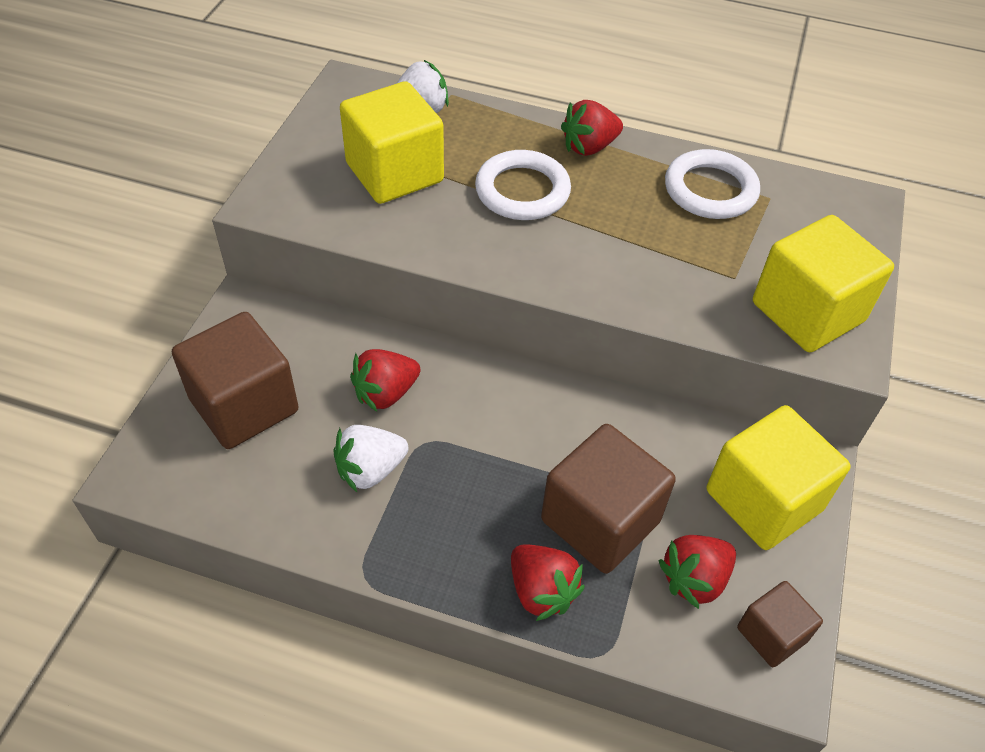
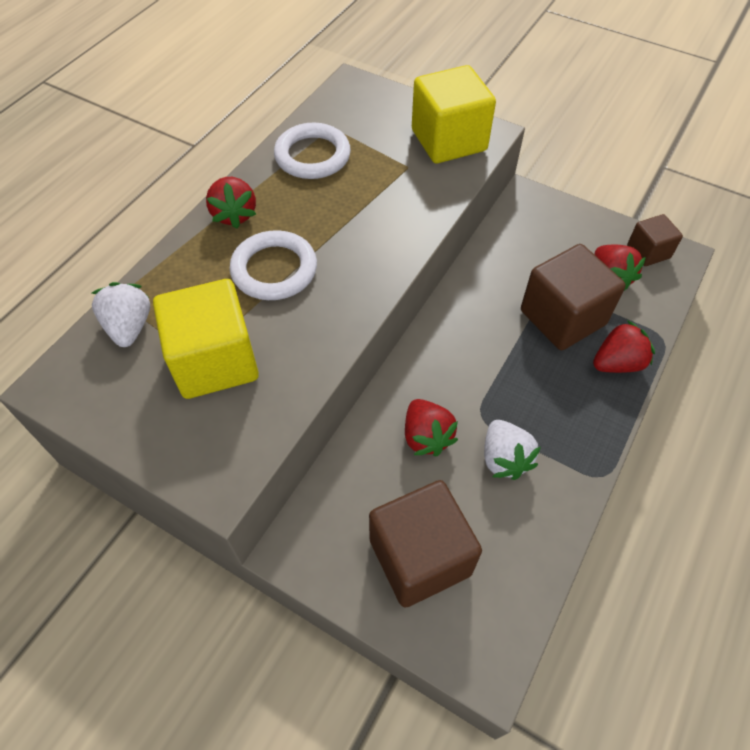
camera: 75 degrees left, 5 degrees up
yellow cube [707,405,851,550] -> none

